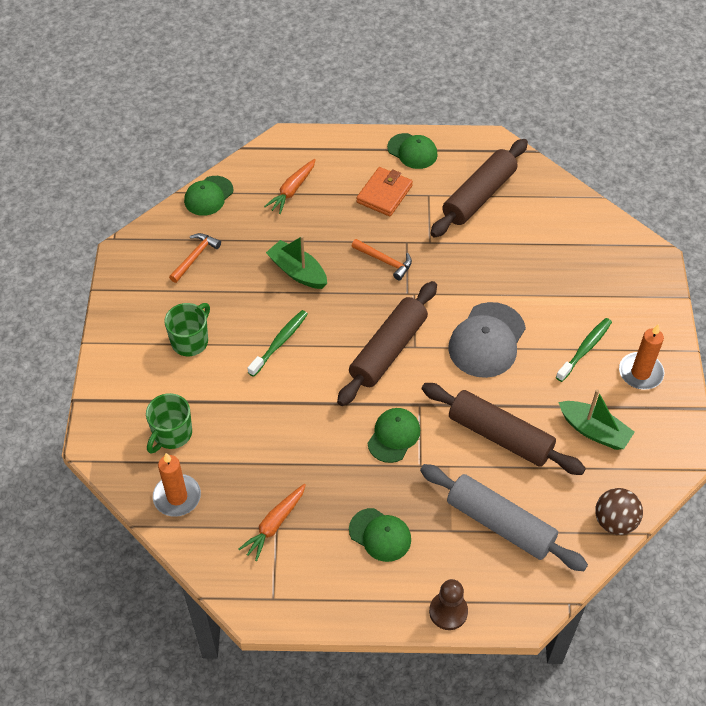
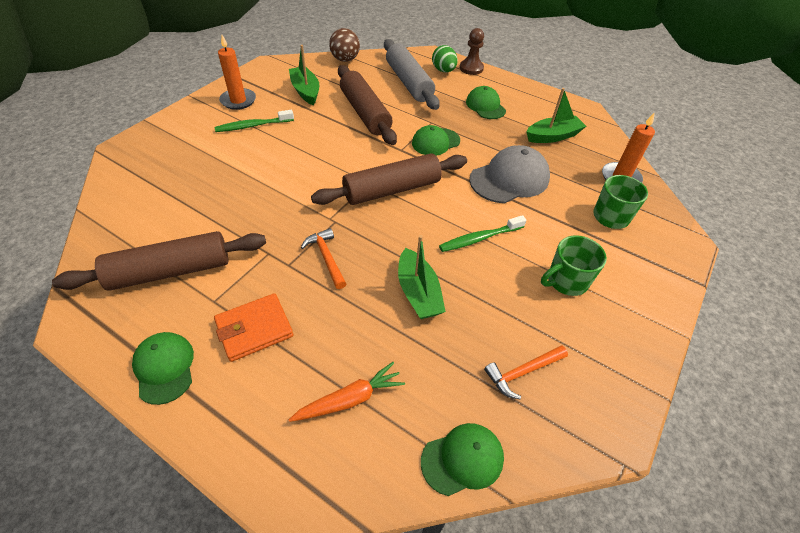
camera: 150 degrees left, 5 degrees down
orange carrot [238,484,306,561] -> green boat [527,88,586,143]
grey cap [448,302,526,378] -> grey cap moved to [469,145,550,203]
none -> green egg [432,45,458,72]

